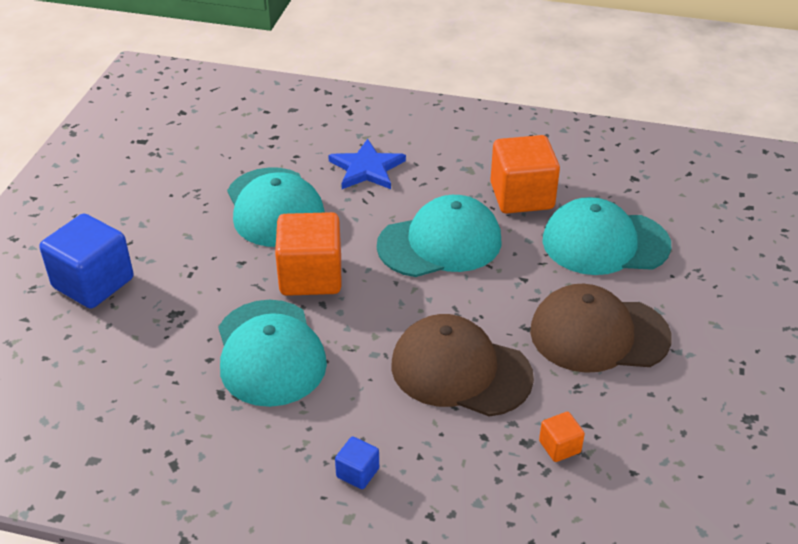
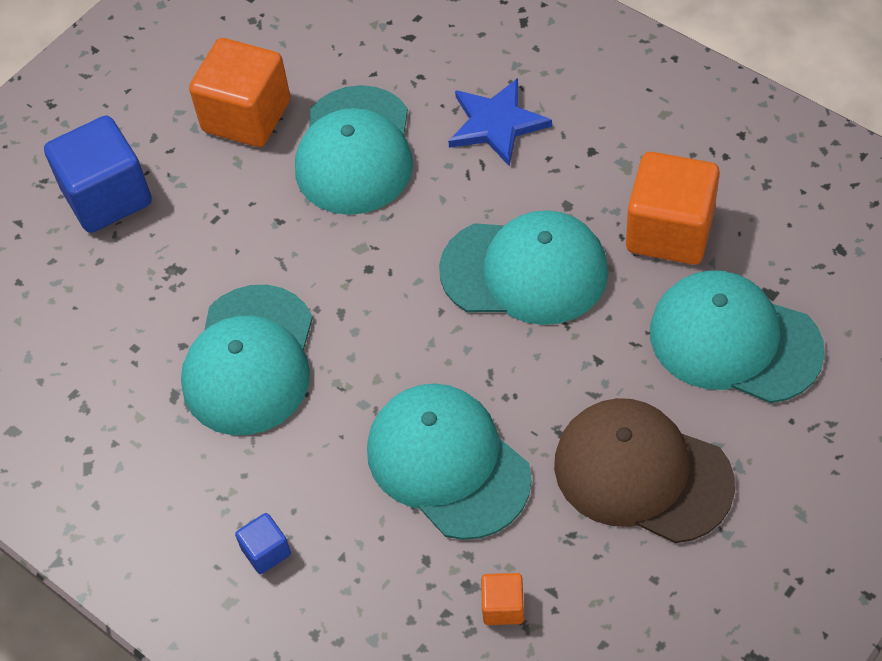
camera: 30 degrees right, 15 degrees up
orange cube [275,212,341,296] -> orange cube moved to [189,38,290,147]
brown cap [391,314,534,416] -> turquoise cap [367,383,532,540]

